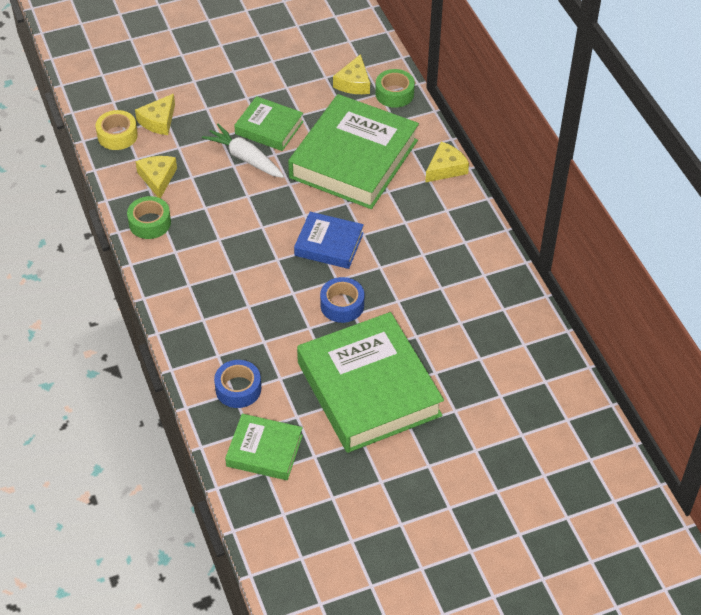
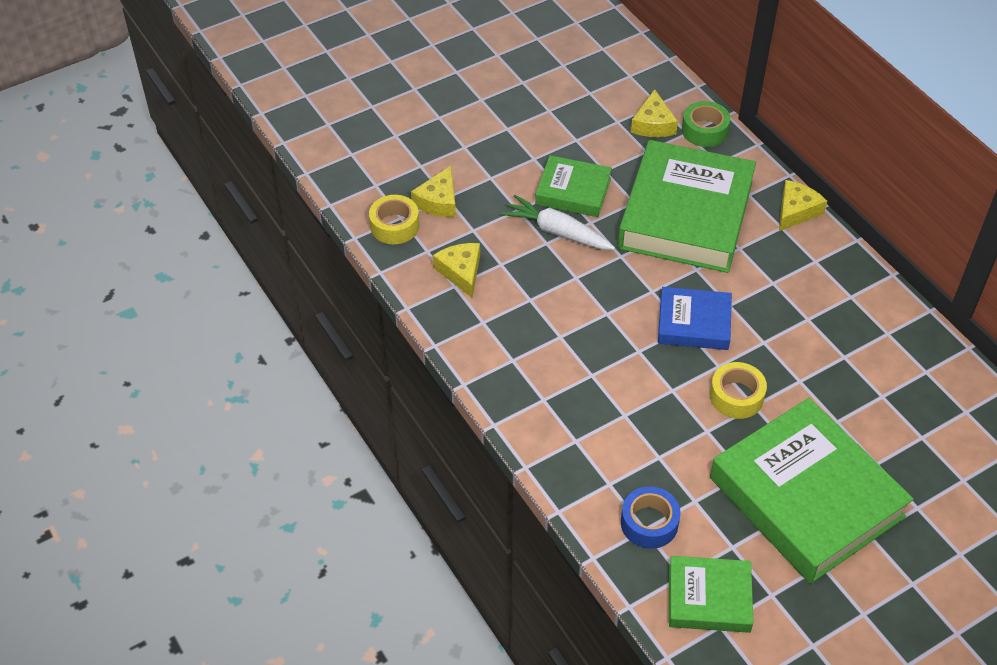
camera: 10 degrees left, 0 degrees up
green tape [127,196,171,239] -> none
blue tape [320,277,364,323] -> yellow tape [710,362,767,419]

